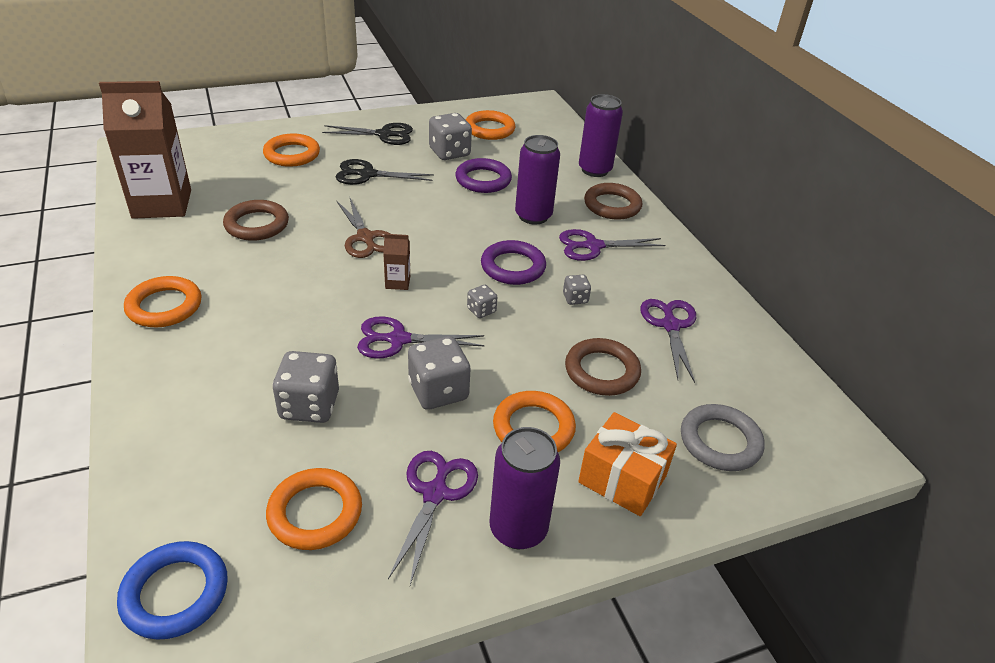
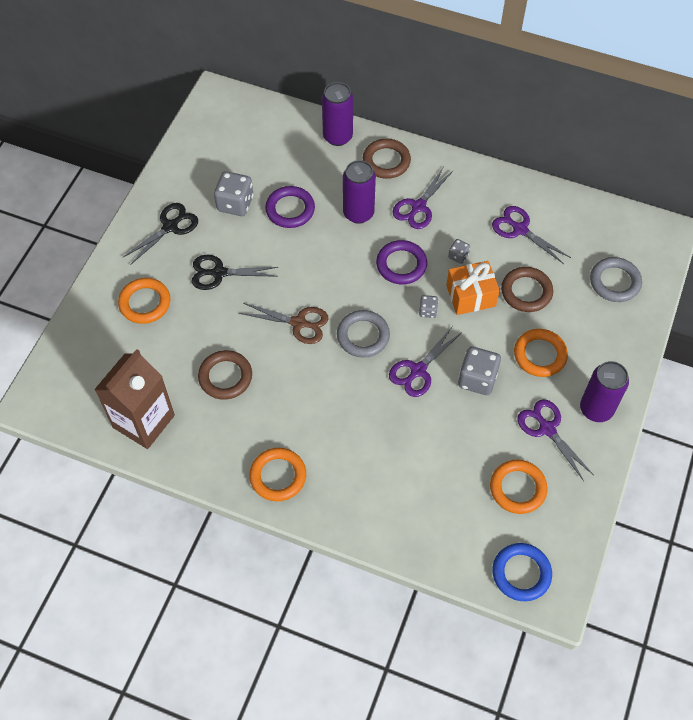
camera: 45 degrees left, 20 degrees up
grey dice [273,351,339,423] -> none
black scissors [336,159,434,185] -> black scissors turned 45 degrees clockwise [192,255,278,290]
brown carton [383,234,410,290] -> grey ring [337,310,390,358]
orange ring [466,110,515,140] -> none
orange gift [578,412,677,516] -> orange gift moved to [446,261,500,315]

